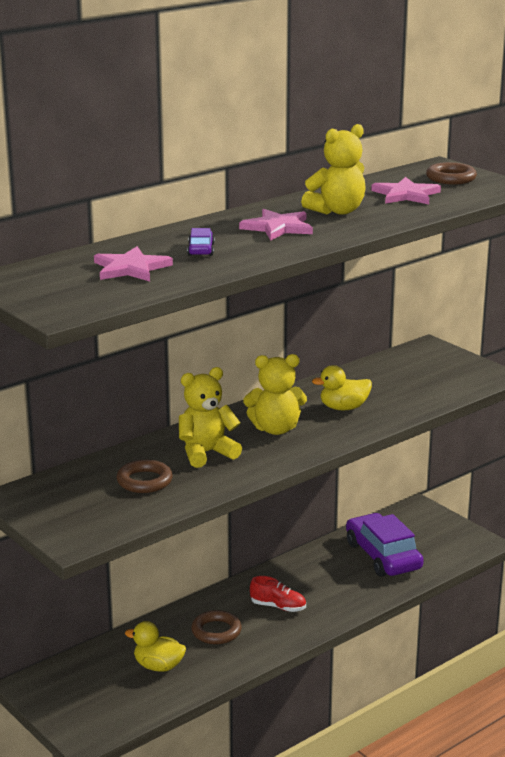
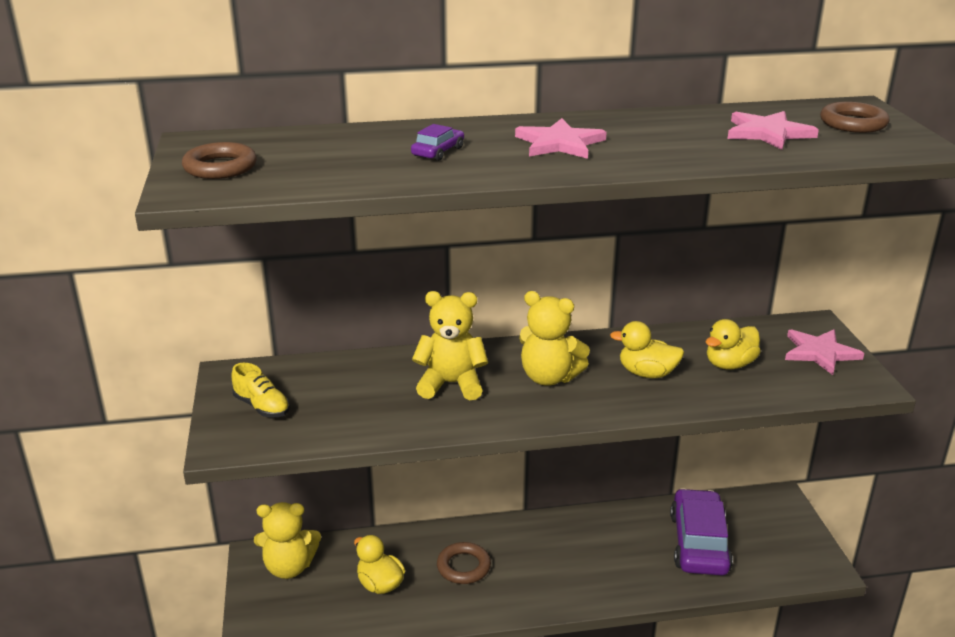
camera: 30 degrees right, 5 degrees up
pink star [94,246,173,281] -> pink star moved to [785,329,864,375]
brown ring [117,460,173,493] -> brown ring moved to [182,142,257,179]
red shoe [250,576,306,612] -> none
yellow teddy bear [301,124,366,215] -> yellow teddy bear moved to [254,502,321,579]
none -> yellow shoe [231,363,290,417]
none -> yellow duck [705,319,761,370]

